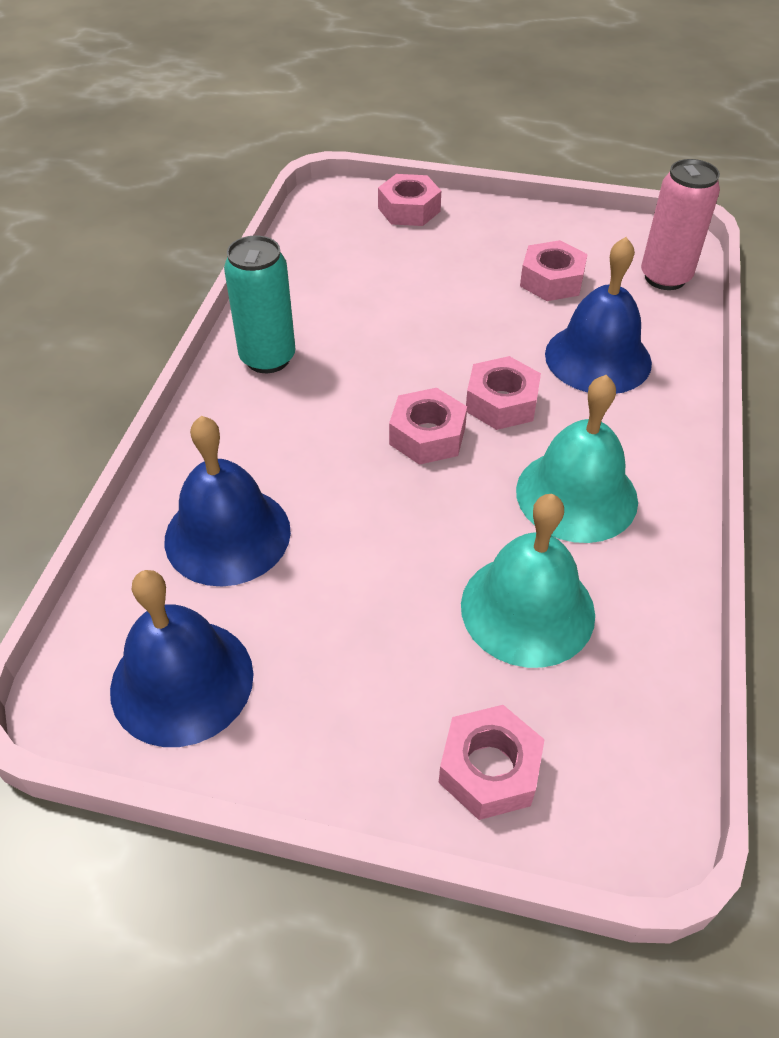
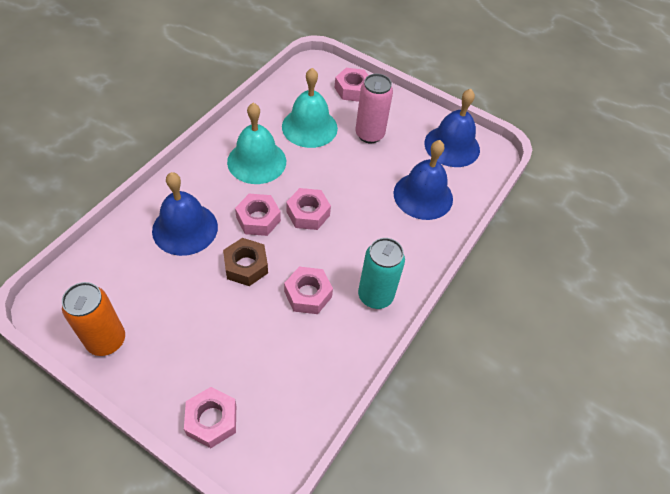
camera: 165 degrees left, 5 degrees up
pink nut [520,240,588,301] -> pink nut moved to [284,267,333,314]
pink can [641,159,720,290] -> pink can moved to [355,74,393,144]
none -> orange can [62,282,125,356]
none -> brown nut [223,238,268,286]

